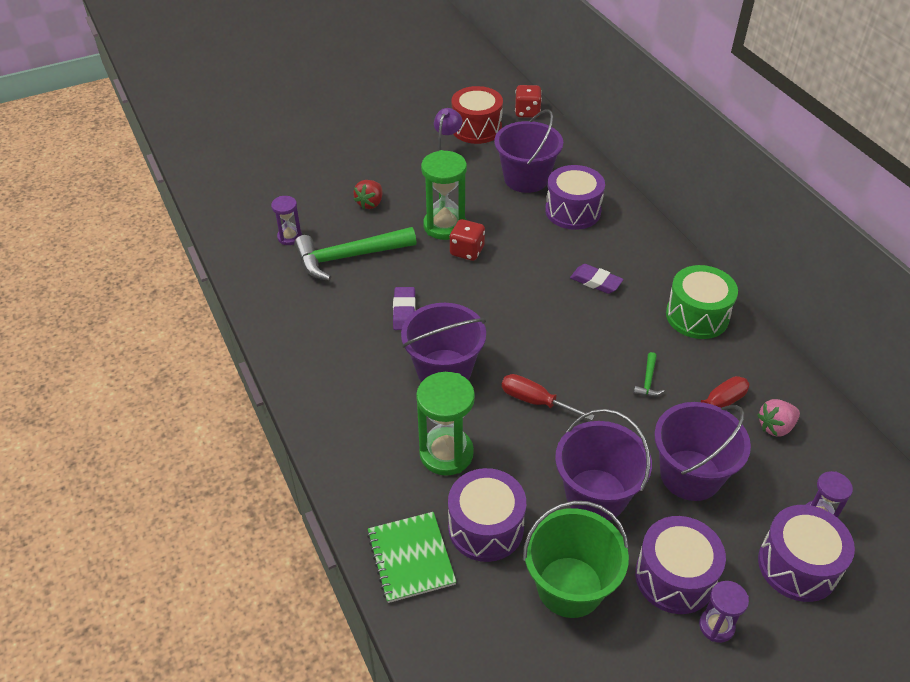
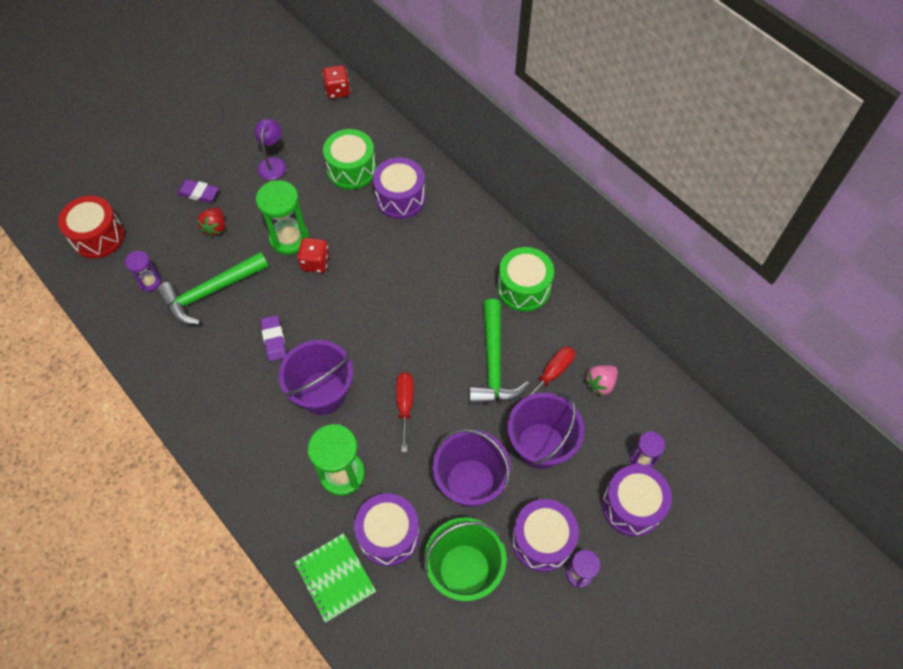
camera: 15 degrees left, 15 degrees up
red drum [451,86,503,144] -> red drum moved to [58,196,125,259]
purple bucket [494,109,563,193] -> green drum [323,129,376,190]
red screwdriver [502,374,595,421] -> red screwdriver turned 75 degrees clockwise [396,372,414,452]
purple eraser [570,264,624,294] -> purple eraser moved to [177,179,219,203]
green hammer [633,352,664,397] -> green hammer [469,299,530,405], size x2.42

